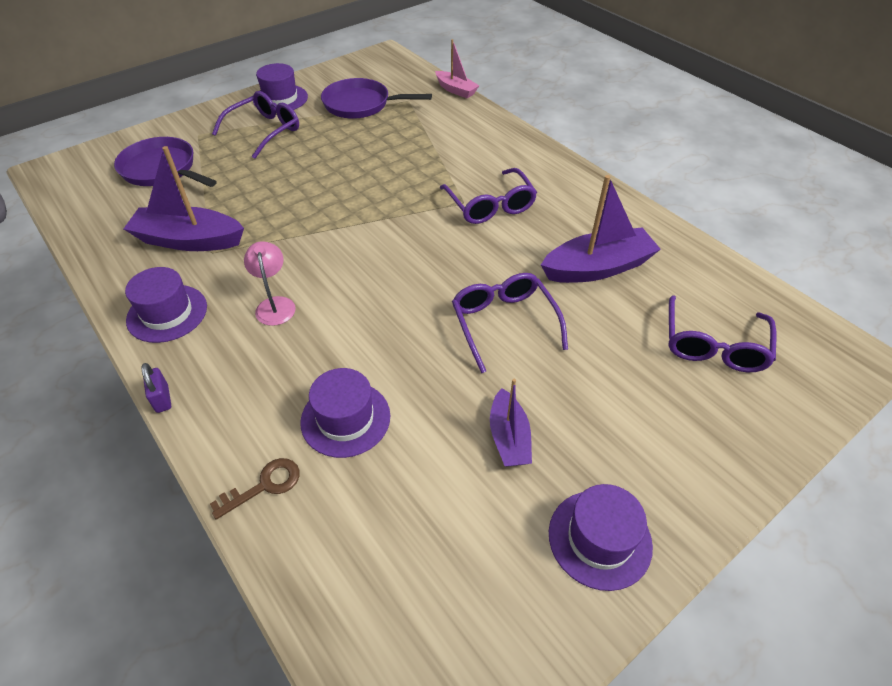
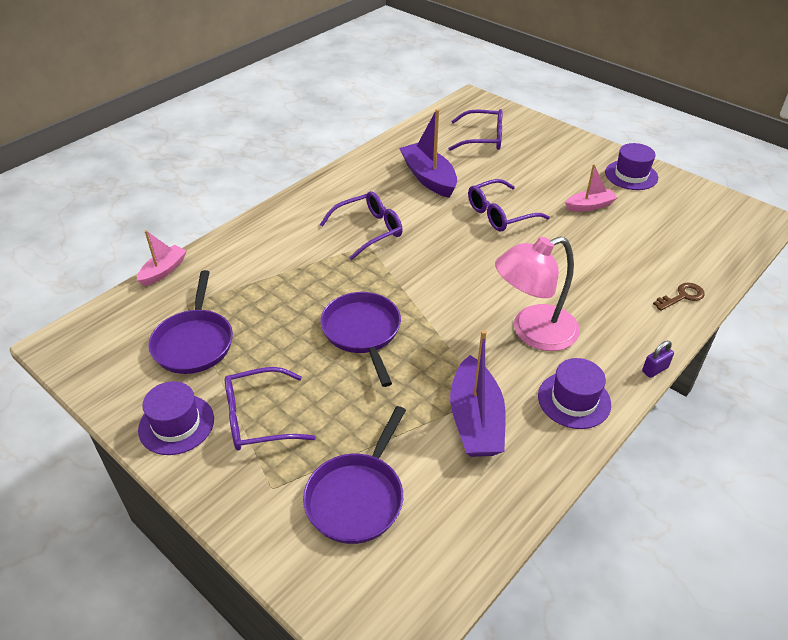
camera: 100 degrees left, 5 degrees down
brown key [210,458,300,520] -> brown key turned 105 degrees clockwise [653,283,704,311]
purple glasses [212,91,299,159] -> purple glasses turned 45 degrees counterclockwise [225,367,316,451]
pink lamp [244,241,296,326] -> pink lamp [495,236,580,351], size x1.93
purple hat [300,368,390,458] -> none
purple boat [490,379,532,467] -> pink boat [565,164,618,211]
none -> purple pan [320,292,401,387]

